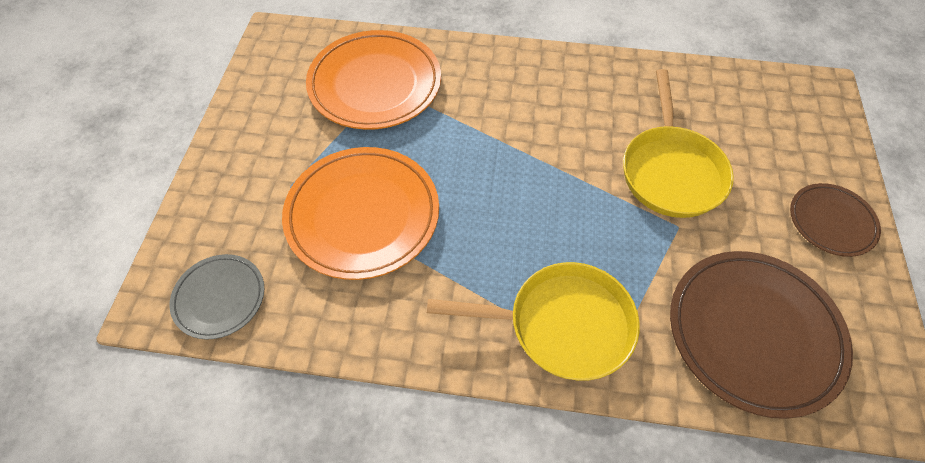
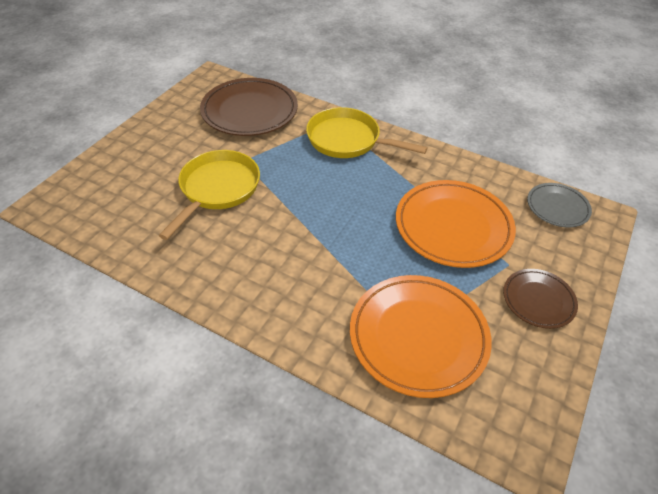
camera: 160 degrees left, 10 degrees down
brown plate [790,183,881,257] -> brown plate moved to [503,269,578,329]

